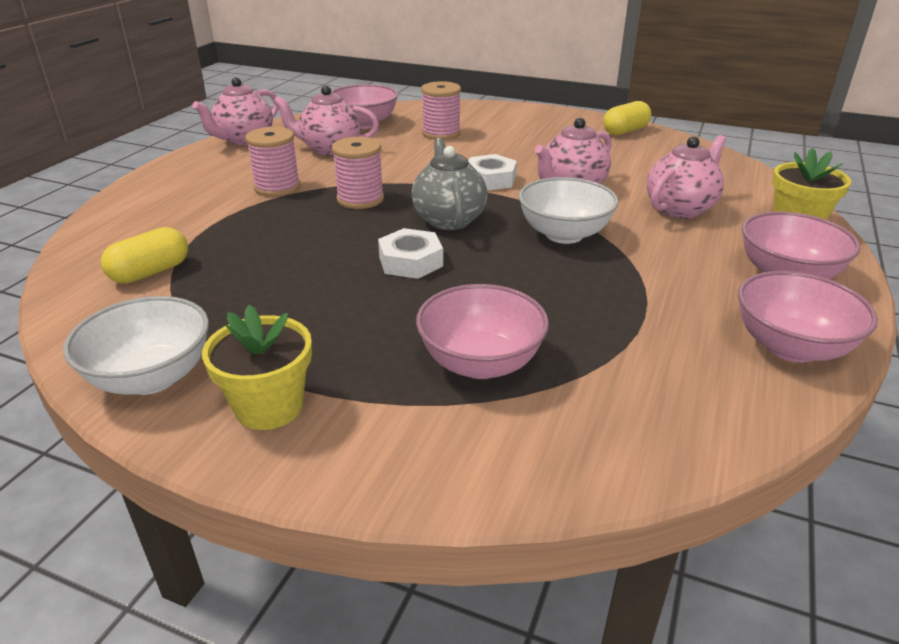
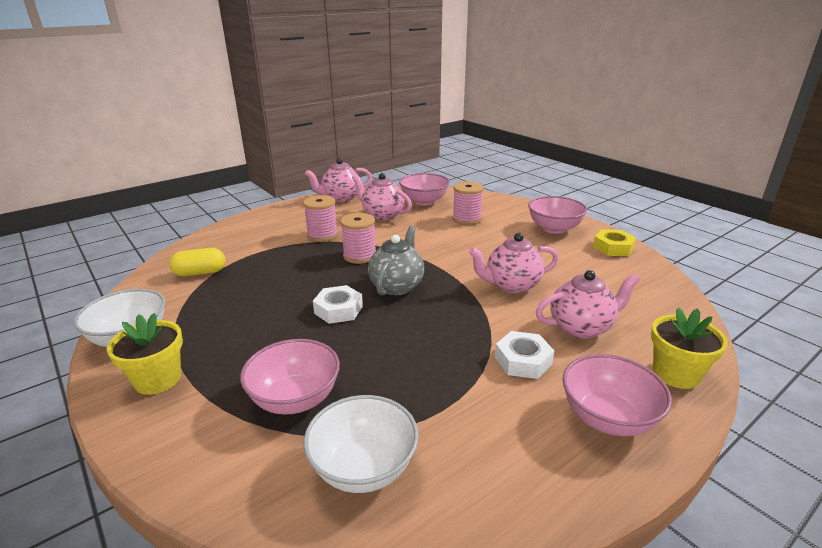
camera: 30 degrees right, 5 degrees down
white nut [468,154,517,191] -> white nut moved to [495,331,554,379]
white bowl [519,177,619,244] -> white bowl moved to [304,395,418,493]
yellow capsule [603,101,651,135] -> yellow nut [593,229,636,256]
pink bowl [738,271,878,362] -> pink bowl moved to [528,196,587,234]

